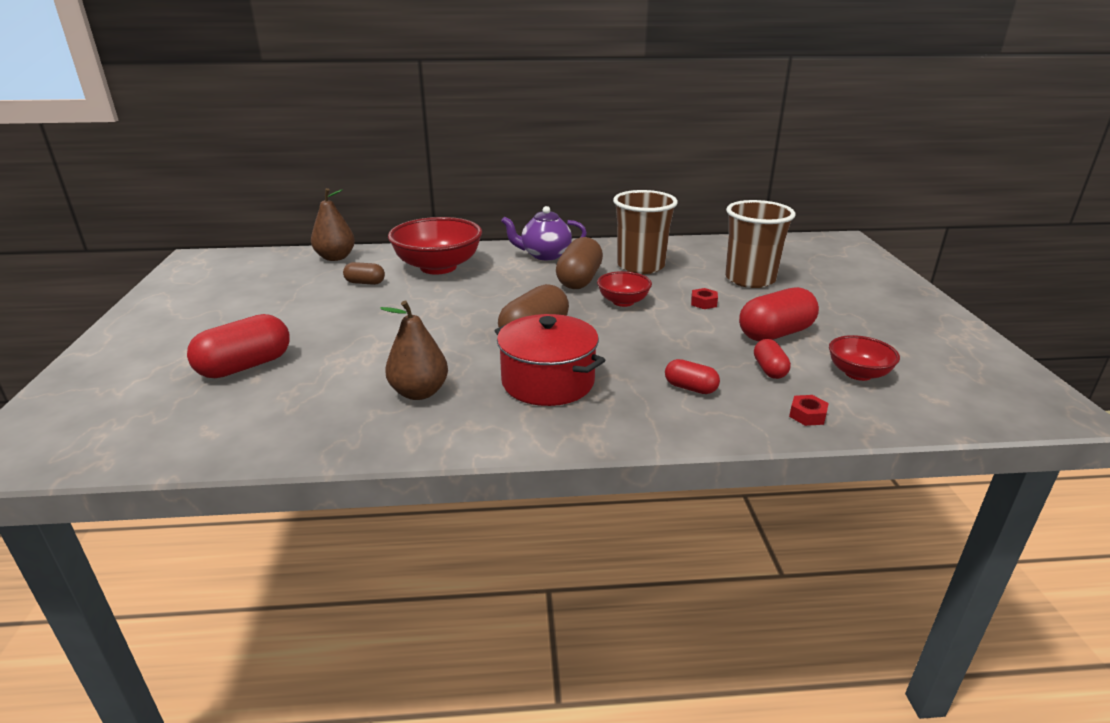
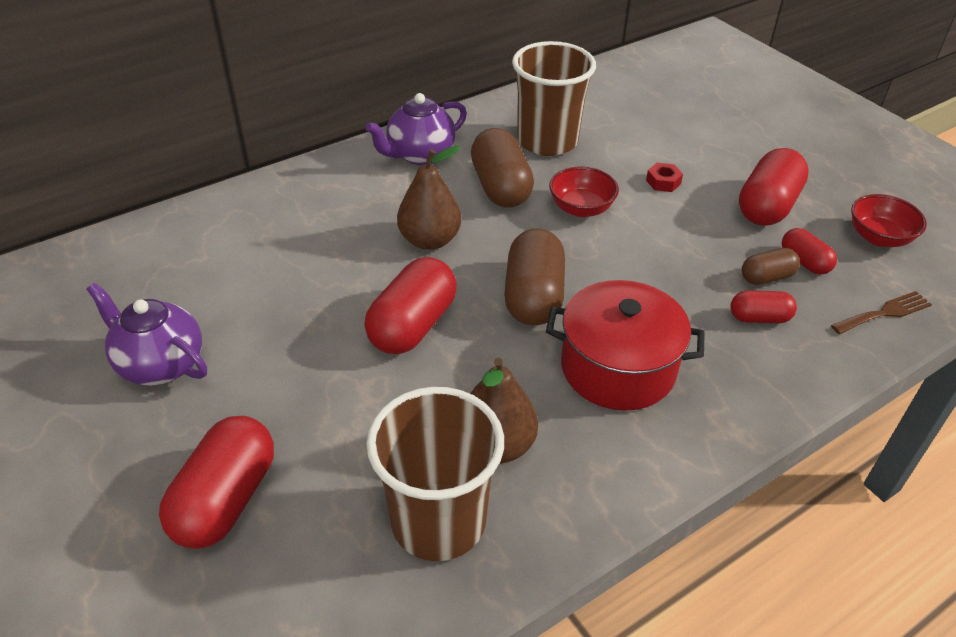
camera: 30 degrees left, 15 degrees up
brown pear [311,188,355,261] -> brown pear moved to [397,145,461,250]
brown capsule [343,262,385,285] -> brown capsule moved to [742,248,800,285]
red bowl [388,217,482,274] -> none
brown cup [725,200,795,288] -> brown cup moved to [366,387,504,561]
red nut [789,395,829,426] -> brown fork [831,291,932,334]
none -> purple teapot [87,283,207,385]
none -> red capsule [364,257,457,354]

